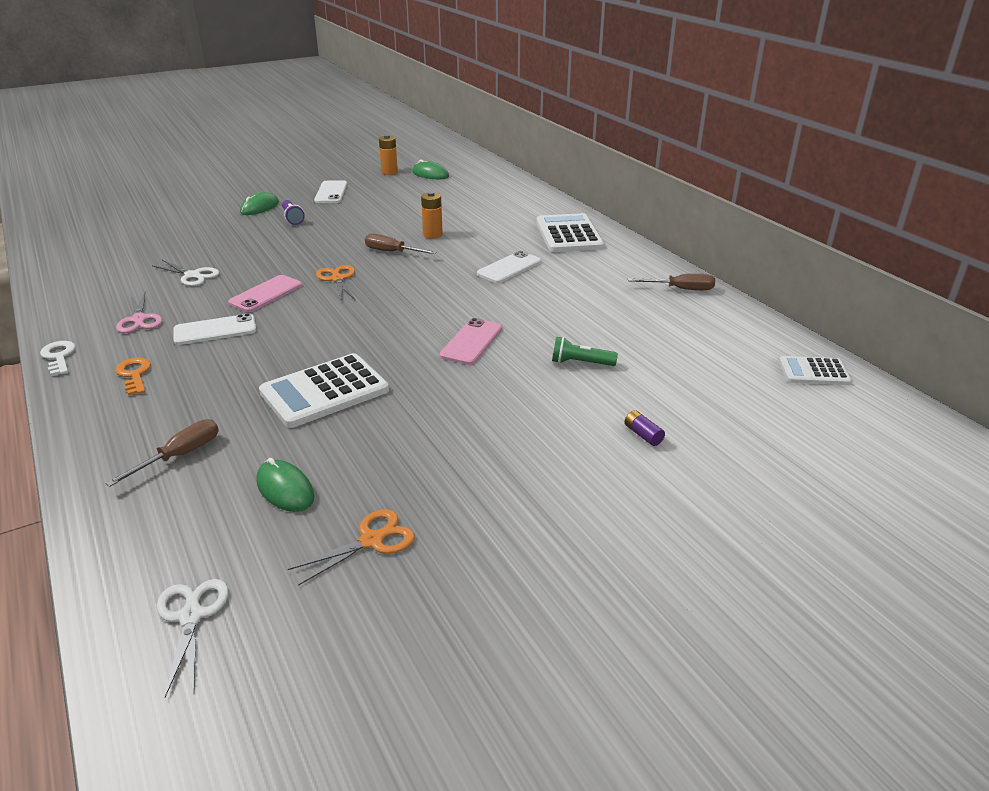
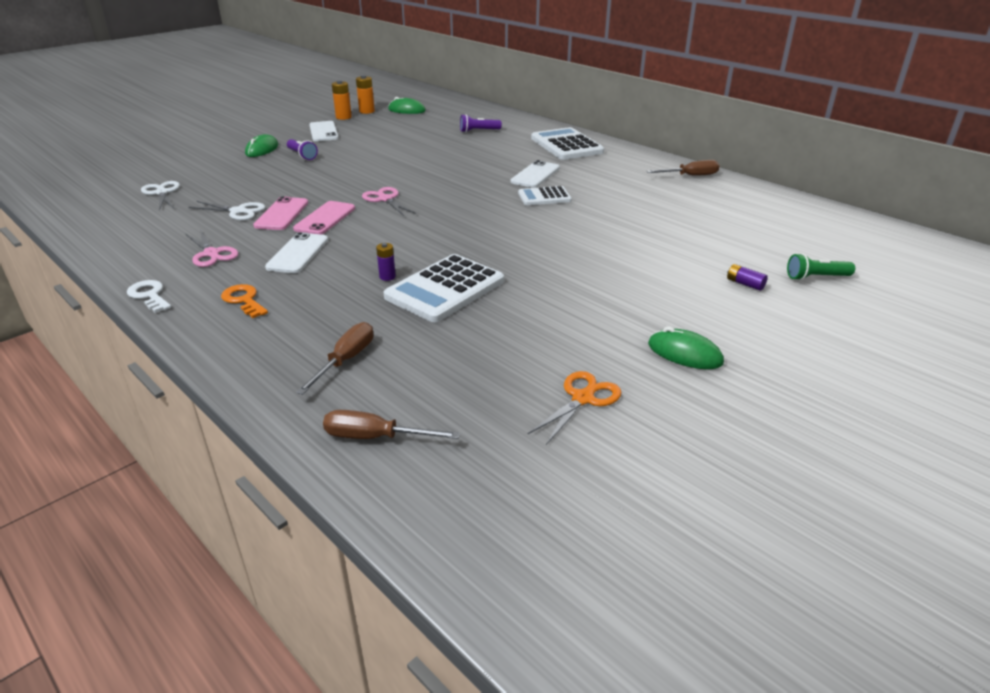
camera: 15 degrees left, 0 degrees up
white scissors [157,579,228,697] -> white scissors moved to [141,181,180,211]
white phone [173,313,256,345] -> white phone turned 45 degrees counterclockwise [265,232,328,273]
green mouse [256,458,314,512] -> green mouse moved to [648,326,724,369]
orange scissors [316,265,355,300] -> pink scissors [362,187,417,216]
brown screwdriver [365,234,437,254] -> brown screwdriver moved to [323,410,460,439]
orange battery [421,191,443,239] -> orange battery moved to [332,80,352,120]
pink phone [440,318,502,365] -> pink phone moved to [253,196,308,230]
green flashlight [552,337,618,366] -> green flashlight moved to [787,253,855,280]
white calculator [779,356,852,385] -> white calculator moved to [518,186,572,205]
none -> purple battery [376,243,396,281]
none -> purple flashlight [460,114,502,132]

